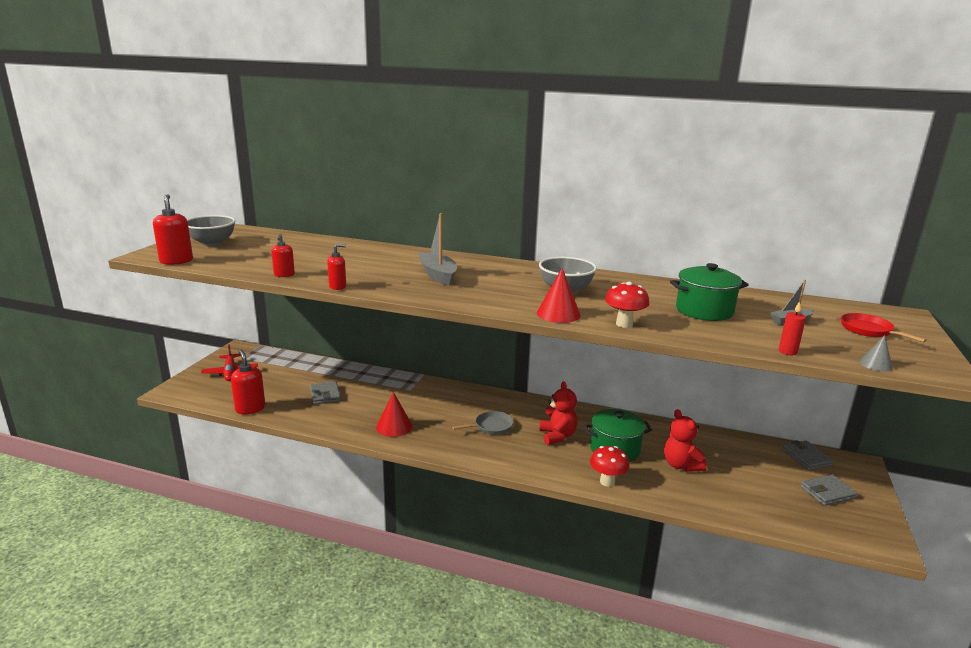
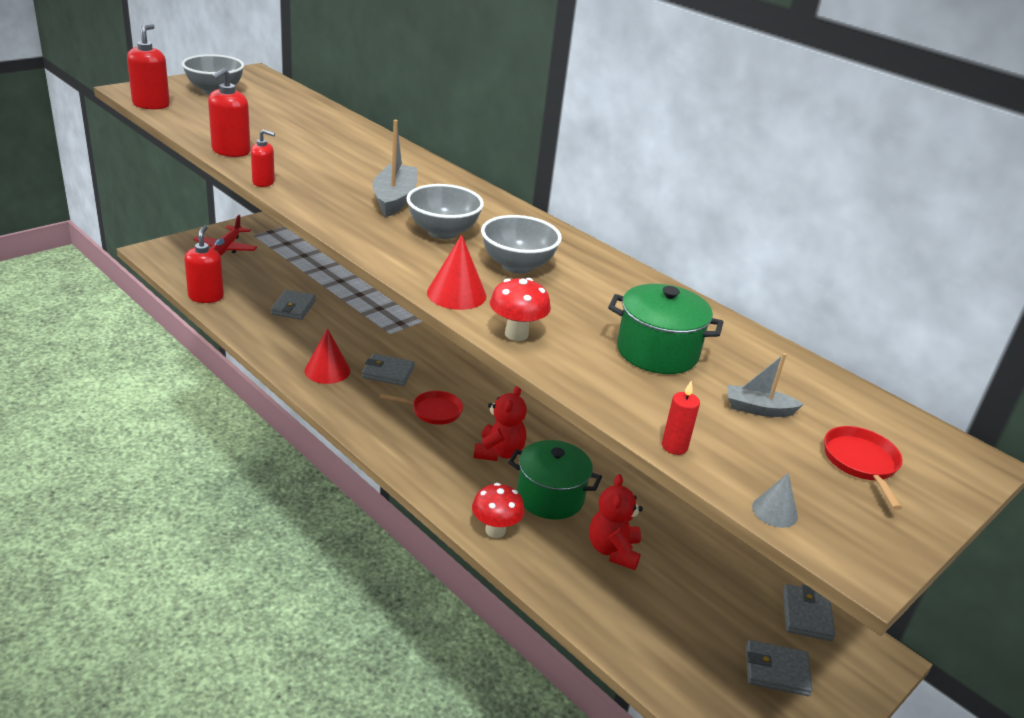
camera: 25 degrees right, 10 degrees up
red soap dispenser [271,234,295,277] -> red soap dispenser [208,68,251,157], size x1.61
grey pan [452,411,513,435] -> red pan [380,391,463,425]
none -> grey wallet [362,353,415,386]
none -> grey bowl [406,184,484,239]

